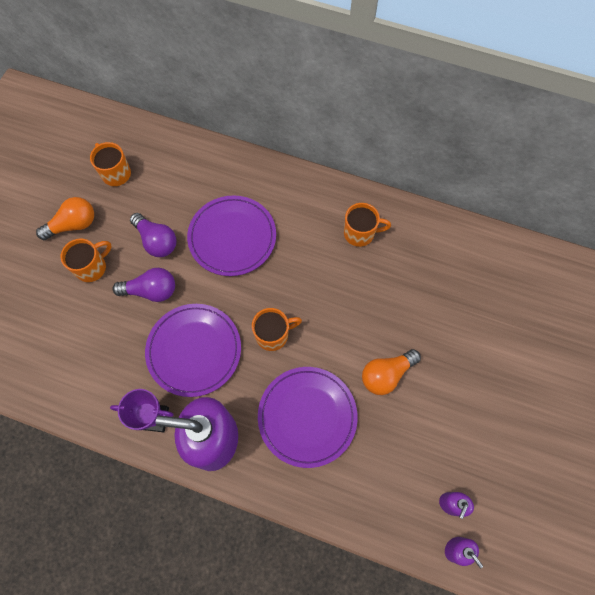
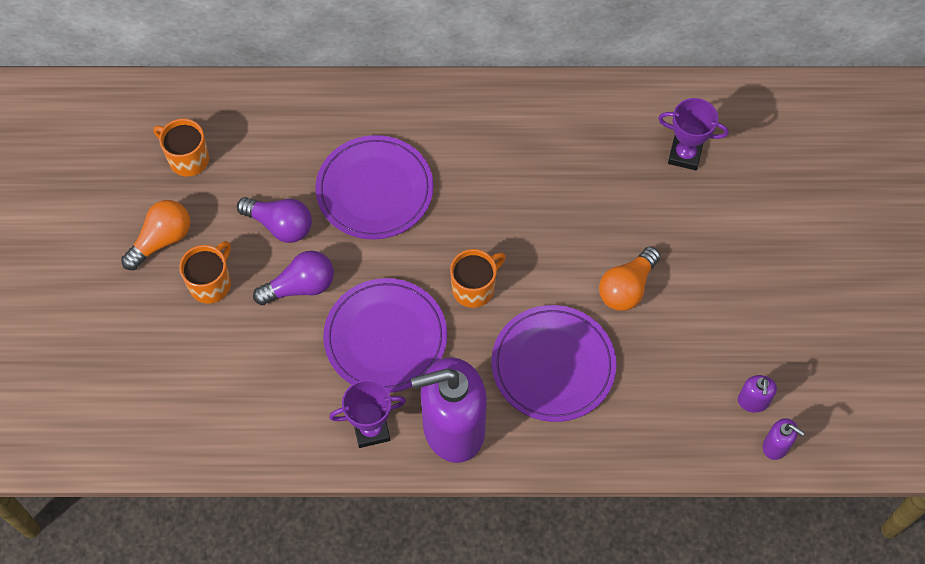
camera: 20 degrees left, 5 degrees down
orange mug [344,203,391,247] -> none
none -> purple trophy [658,98,729,170]

